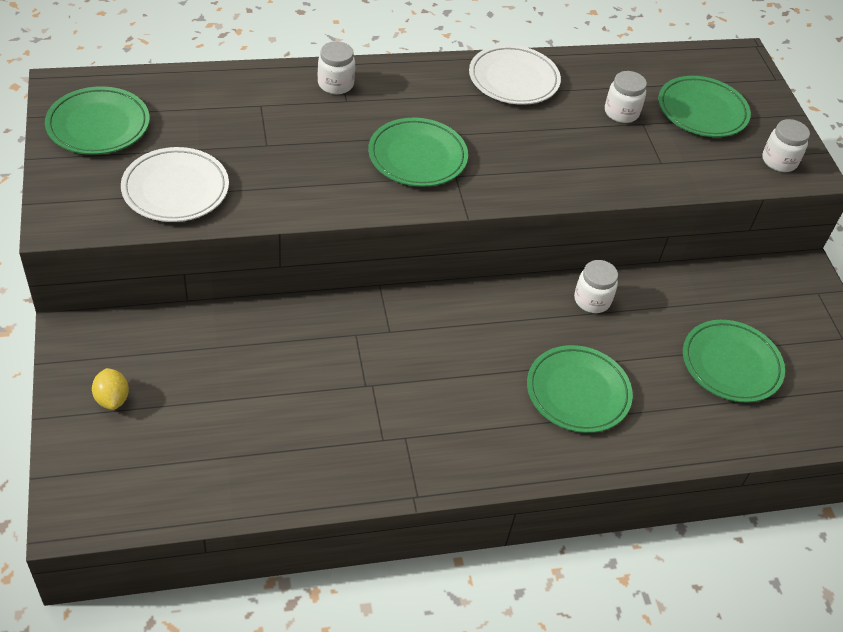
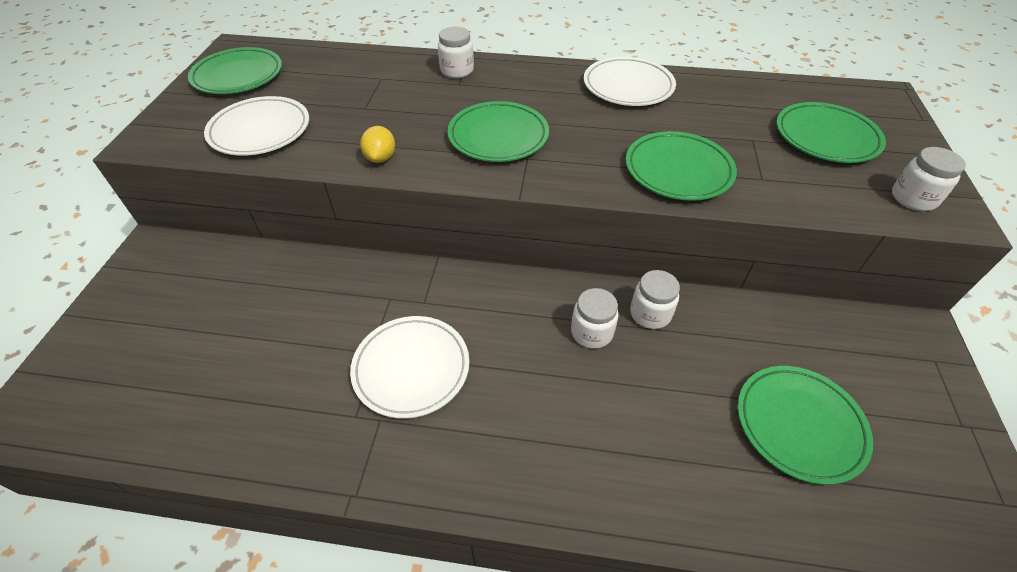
camera: 25 degrees right, 0 degrees up
yellow lemon [92,368,129,410] -> yellow lemon moved to [360,126,395,163]
green plate [527,345,633,433] -> green plate moved to [626,131,737,201]
white jar [605,71,647,123] -> white jar moved to [571,288,619,349]
none -> white plate [350,316,469,419]

